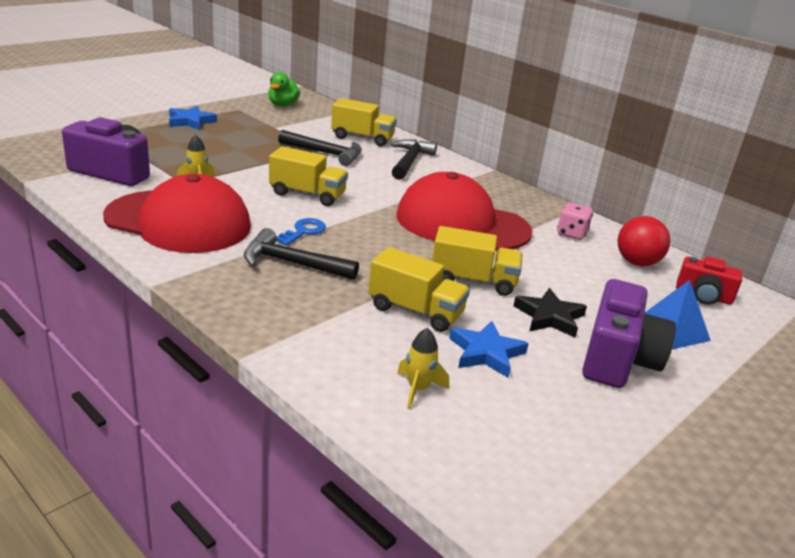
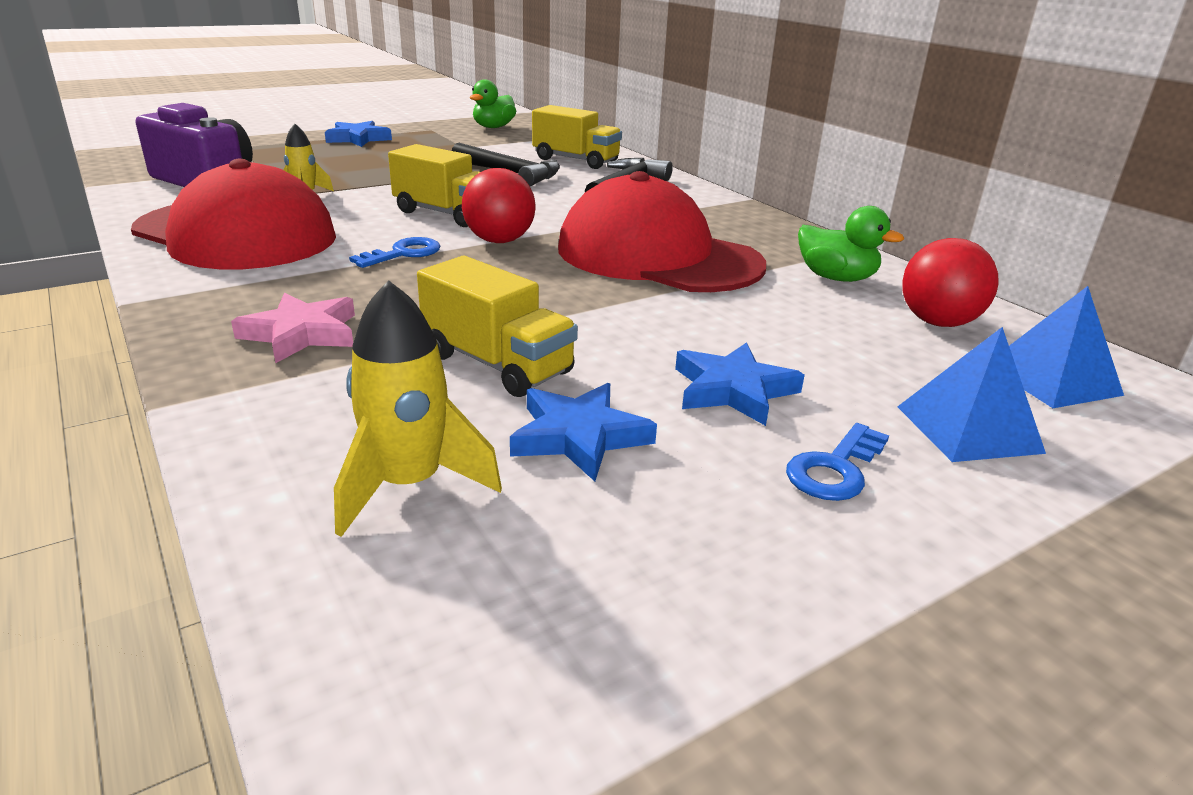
camera: 15 degrees right, 0 degrees up
black hammer [244,228,359,280] -> none
yellow rocket [397,328,449,409] -> yellow rocket [334,280,502,537], size x1.56
yellow truck [432,226,522,296] -> none
black star [514,288,587,338] -> blue star [675,342,805,426]
pink dice [557,202,593,240] -> green duck [798,206,904,282]
purple camera [582,279,676,388] -> blue key [786,423,889,501]
red camera [676,256,742,305] -> blue pyramid [1009,286,1124,408]
none -> pink star [231,293,355,363]
none -> red ball [462,168,535,243]

